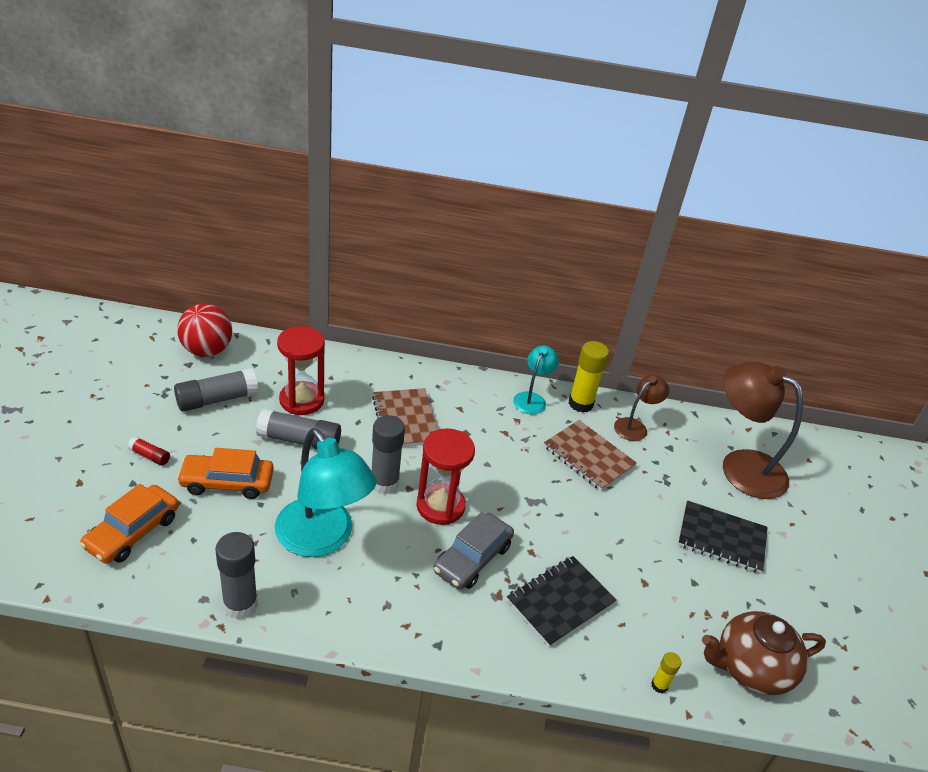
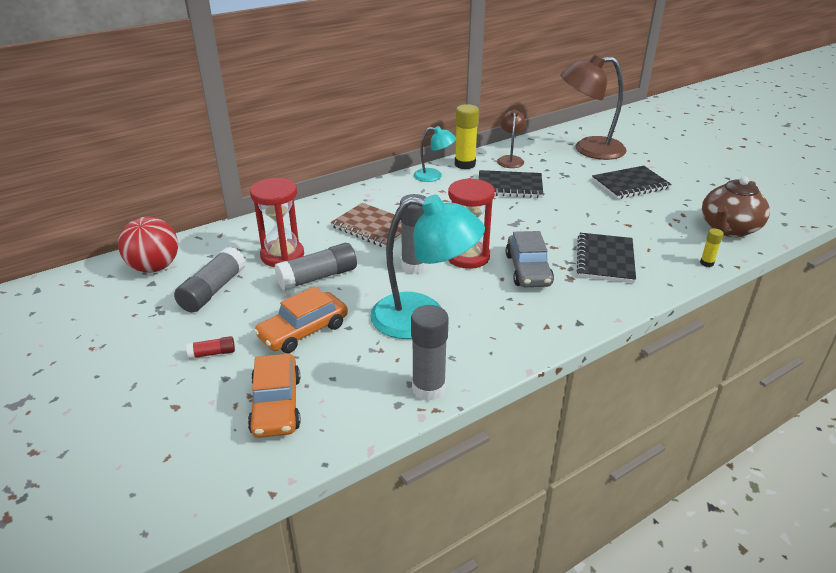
camera: 35 degrees left, 5 degrees down
turquoise lamp [513,345,559,414] -> turquoise lamp turned 120 degrees clockwise [414,126,456,182]
brown notebook [544,420,637,491] -> black notebook [479,170,543,198]

